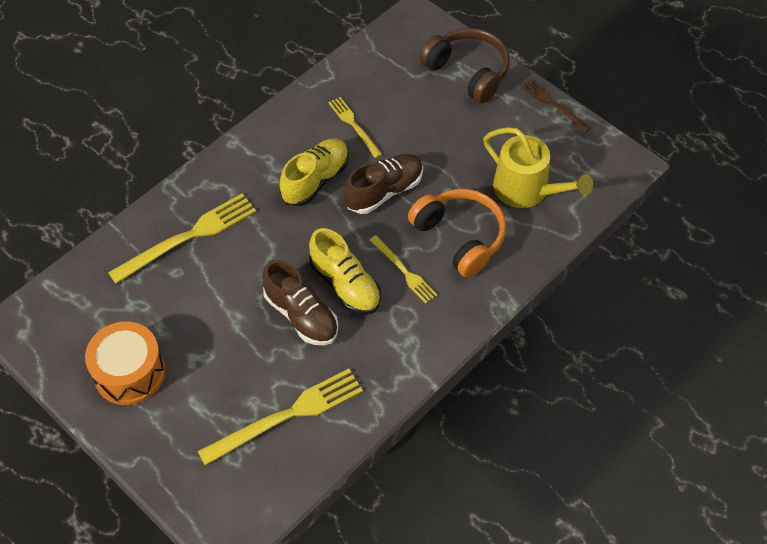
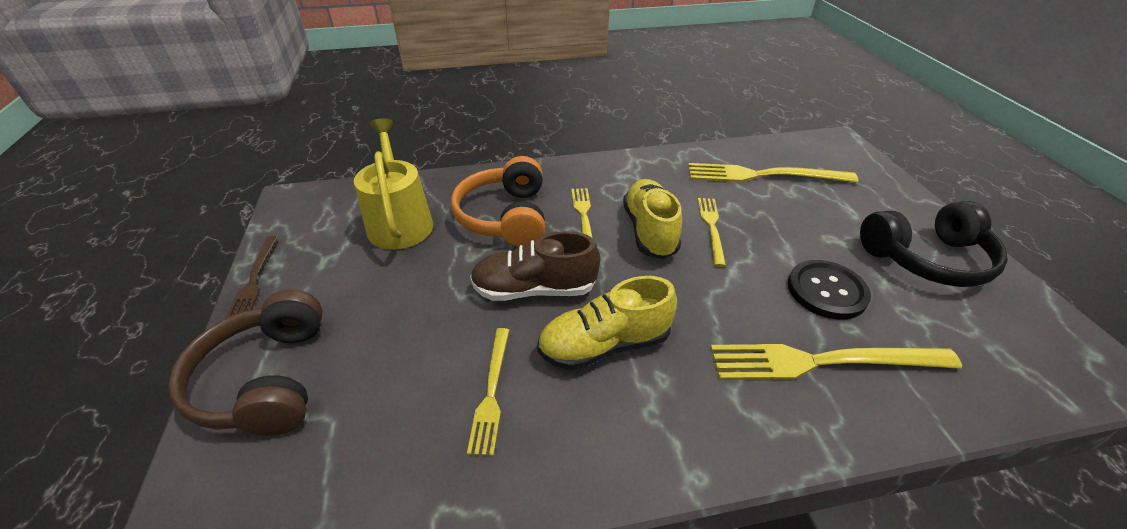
camera: 145 degrees left, 15 degrees down
orange drum [85,322,165,405] -> black headphones [860,201,1008,287]
brown shoe [262,260,338,345] -> yellow fork [698,198,726,267]
none -> black button [788,260,871,320]

